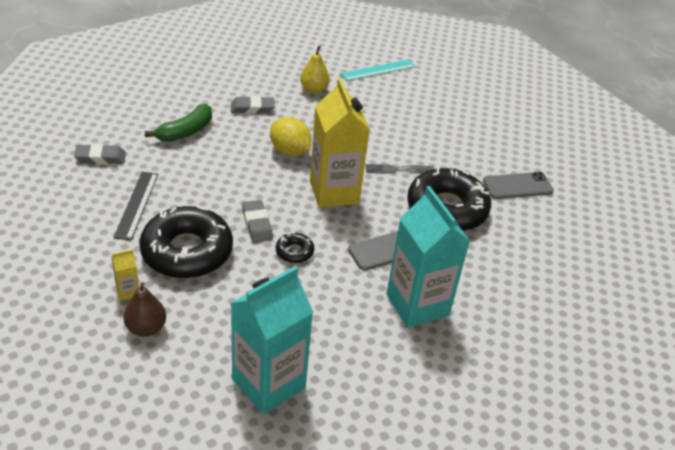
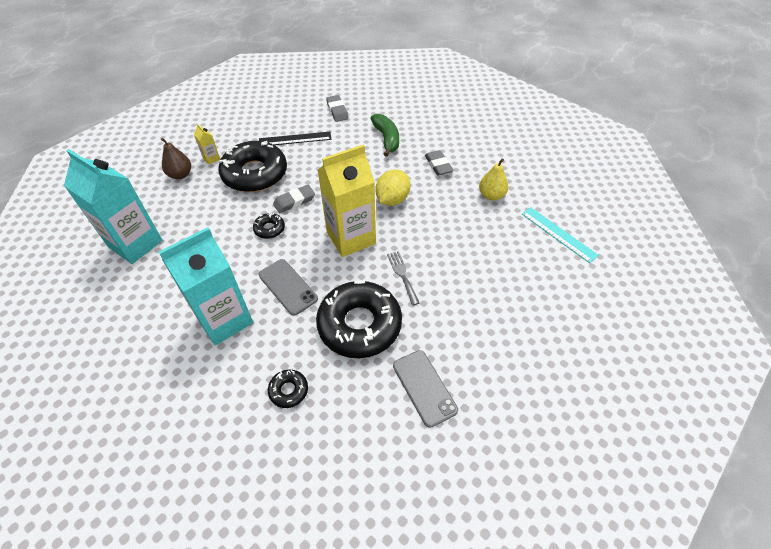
camera: 80 degrees right, 10 degrees up
green banana [145,104,212,142] -> green banana turned 135 degrees counterclockwise [370,114,399,157]
none -> black donut [268,369,308,408]

